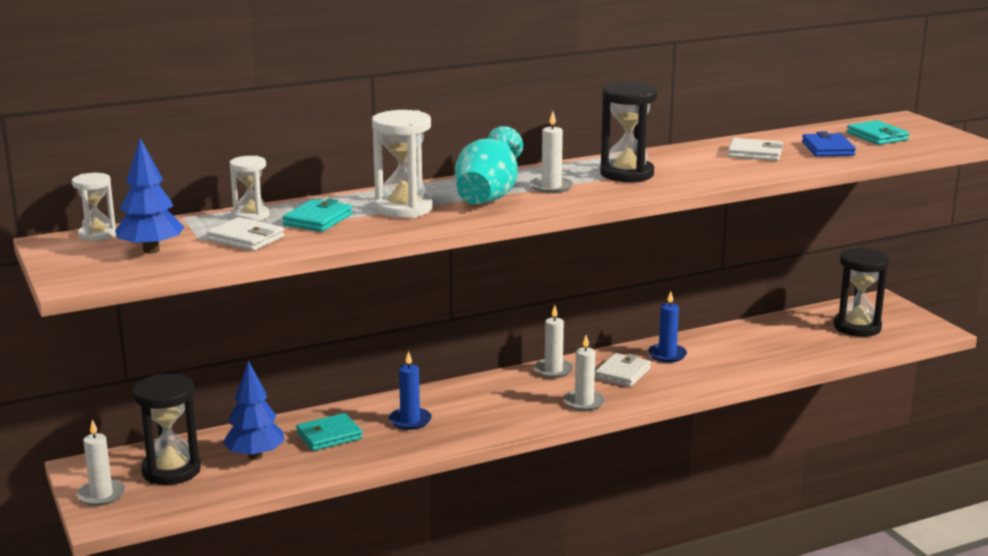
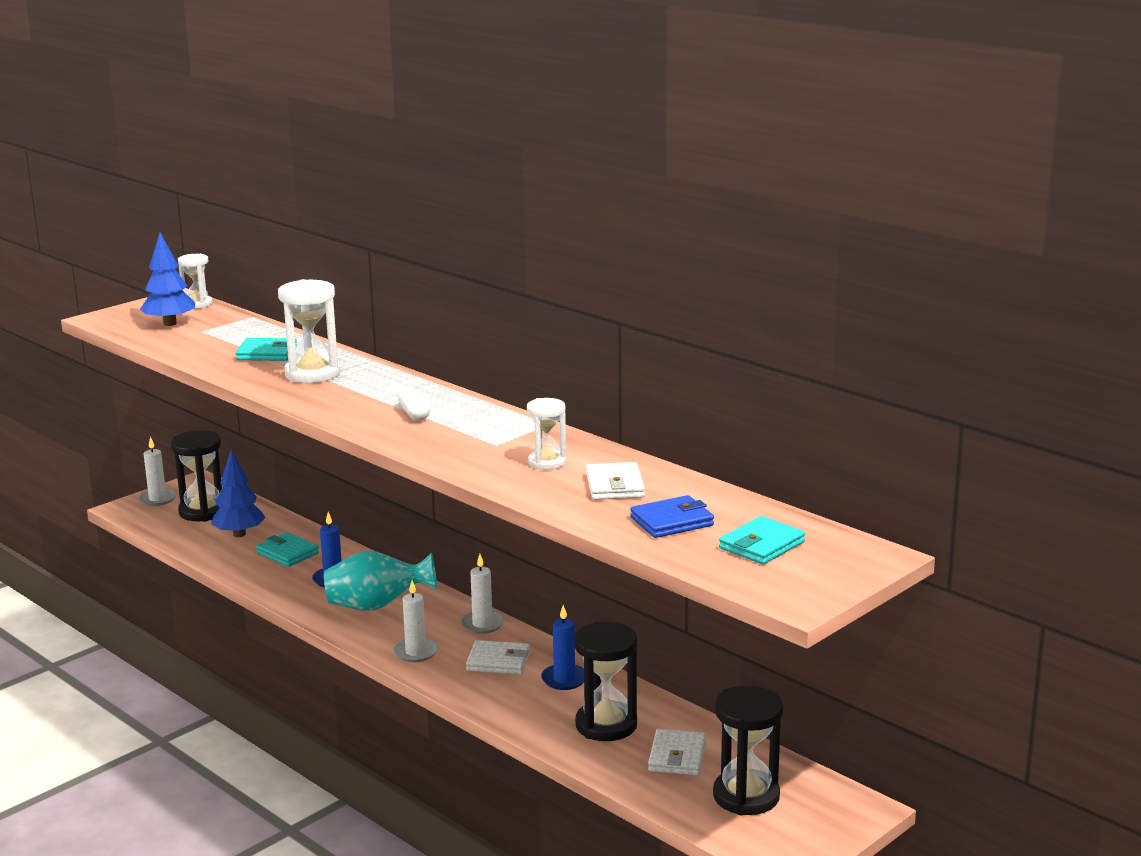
camera: 70 degrees right, 0 degrees up
white wallet [207,217,284,251] -> white wallet moved to [648,729,706,776]
white hourglass [230,156,269,221] -> white hourglass moved to [527,398,566,470]
turquoise vase [455,126,523,204] -> turquoise vase moved to [324,551,437,611]
white candle [530,111,573,193] -> white capsule [398,387,430,421]
black hourglass [600,82,658,182] -> black hourglass moved to [574,622,637,741]

